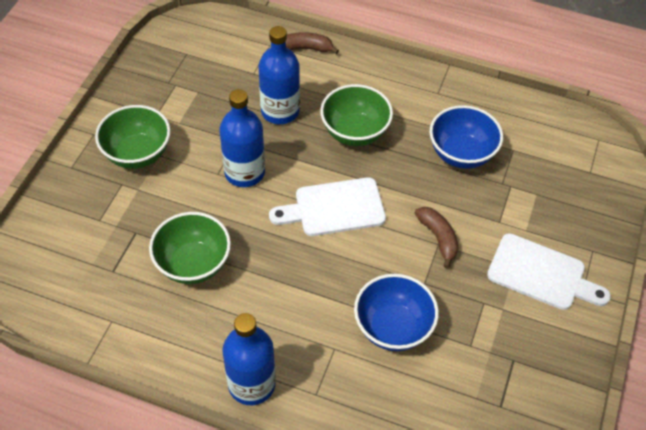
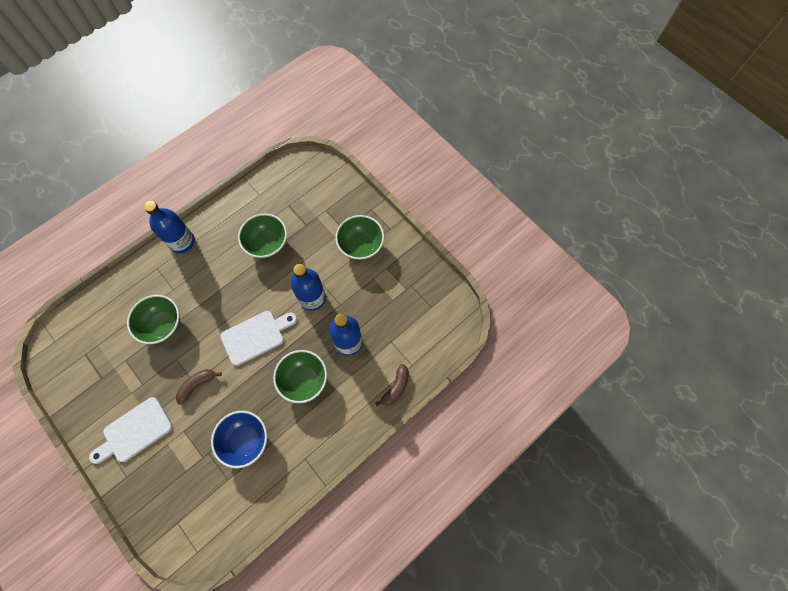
camera: 120 degrees right, 15 degrees up
white cutting board [269,177,386,236] -> white cutting board turned 45 degrees clockwise [220,311,297,366]
blue bowl [354,274,439,351] -> green bowl [127,295,180,344]
brown banana [415,207,459,269] -> brown banana turned 135 degrees clockwise [176,369,222,405]

